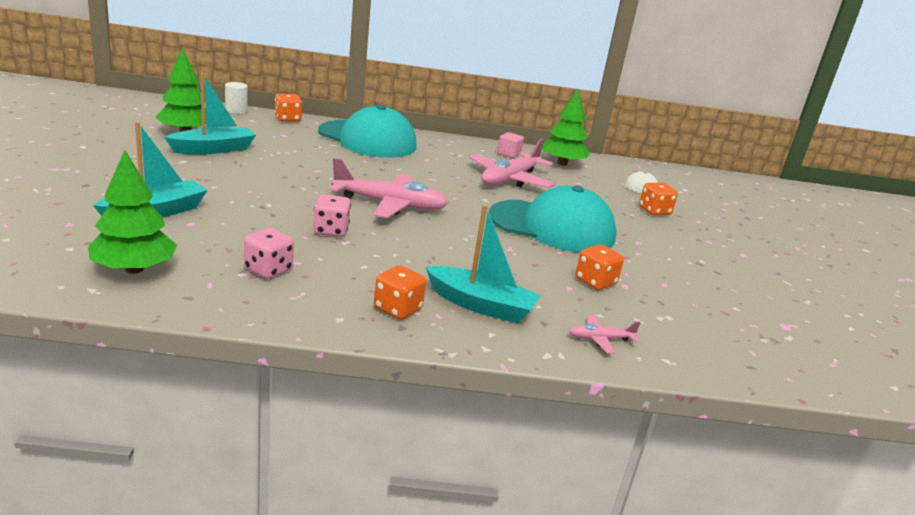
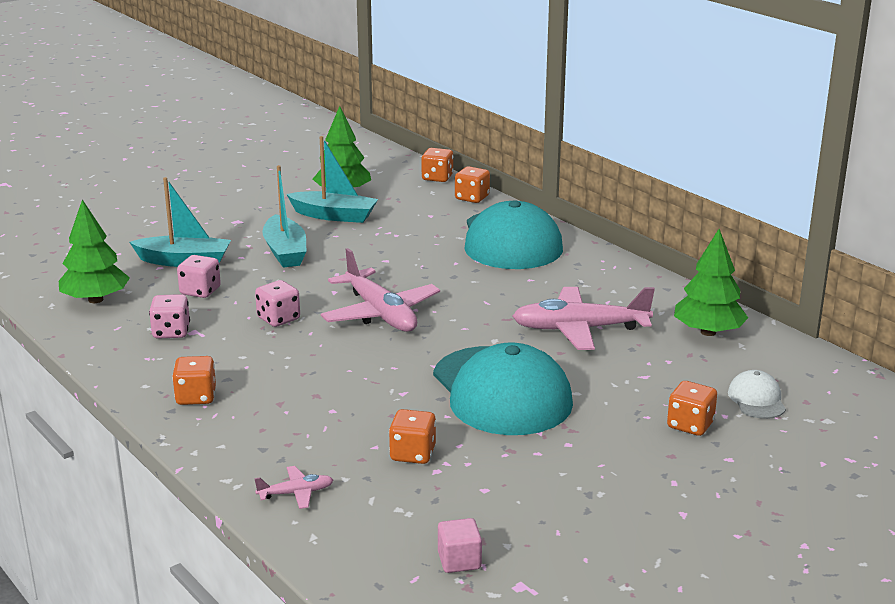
camera: 55 degrees right, 0 degrees up
white cylinder [225,82,248,114] -> orange dice [421,148,453,182]
turquoise boat [426,205,541,323] -> turquoise boat moved to [262,165,307,268]
pink cube [497,132,524,158] -> pink cube moved to [438,518,482,573]
pink plane [569,315,641,354] -> pink plane turned 120 degrees clockwise [254,466,333,509]
none -> pink dice [177,255,221,298]

